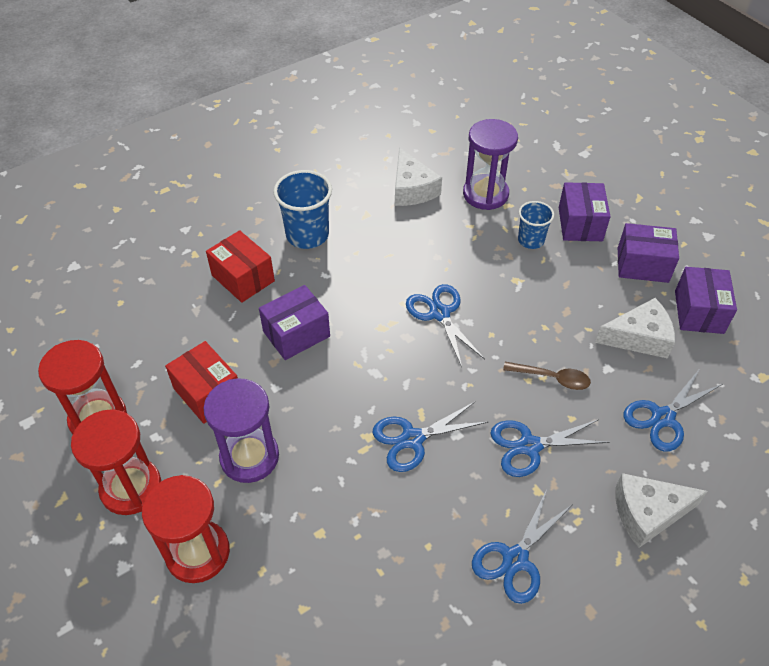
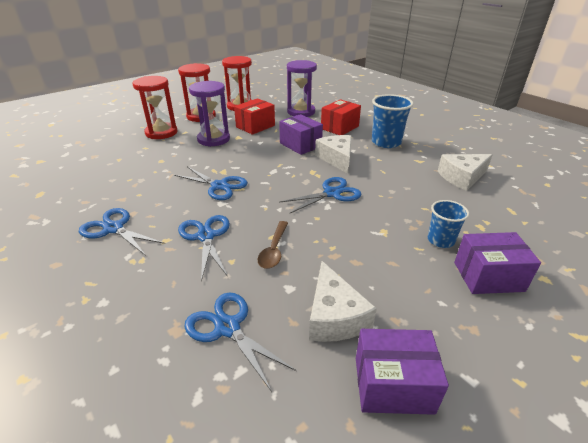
camera: 85 degrees right, 15 degrees down
blue scissors [372,401,488,472] -> blue scissors turned 150 degrees clockwise [174,166,248,200]
purple hourglass [463,119,518,210] -> purple hourglass moved to [287,60,317,117]
white cheese [615,473,708,548] -> white cheese moved to [315,135,351,174]
purple box [618,223,679,283] -> none

